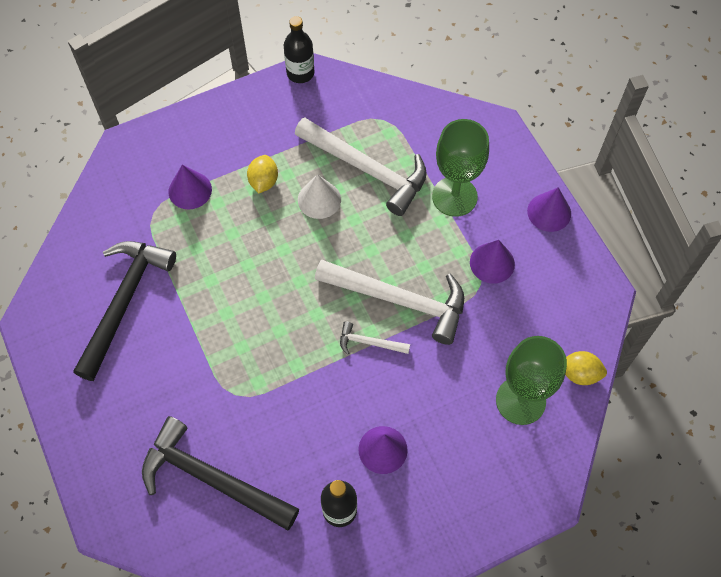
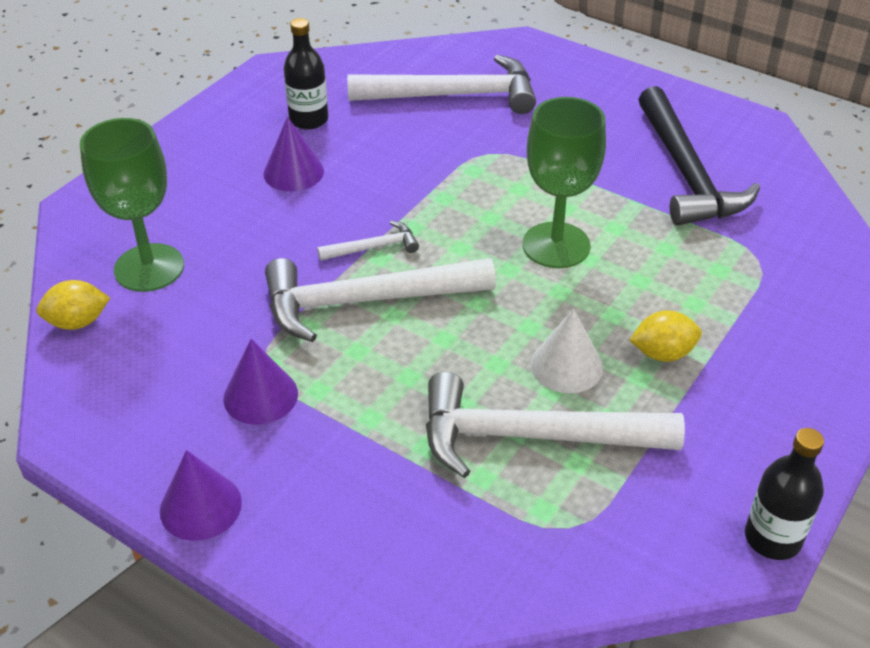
camera: 150 degrees right, 20 degrees down
black hammer [142,416,299,531] -> white hammer [347,54,536,114]
purple cone [169,165,212,209] -> none
yellow lemon [247,155,278,193] -> yellow lemon turned 75 degrees counterclockwise [630,310,702,362]
green goblet [432,119,489,217] -> green goblet moved to [523,97,606,268]

